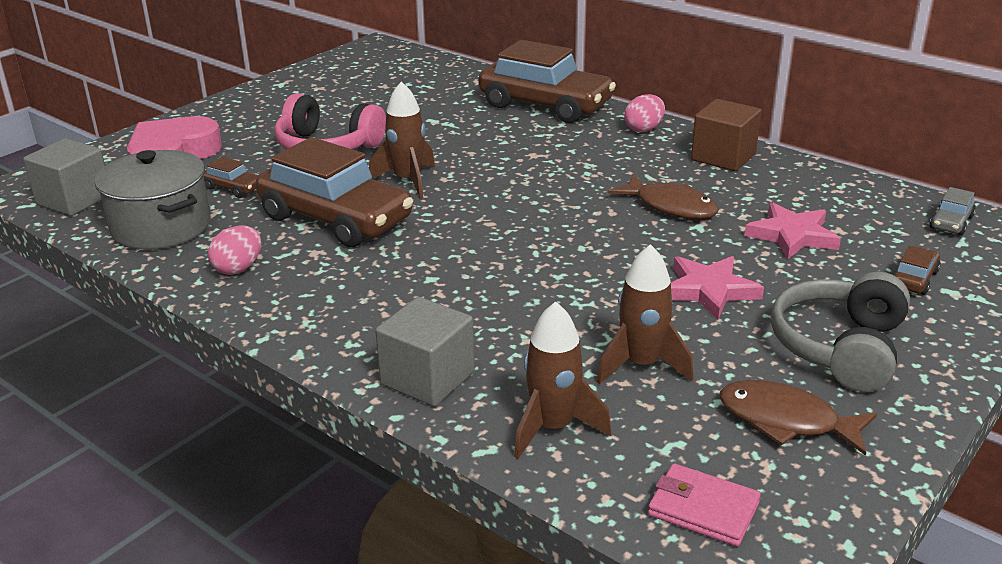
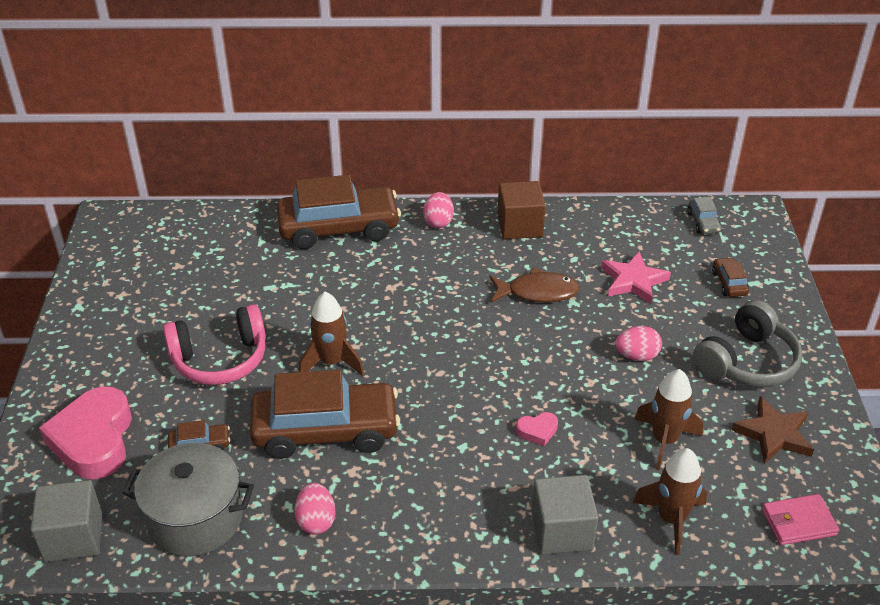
camera: 40 degrees left, 10 degrees up
pink star [671,256,764,320] -> pink egg [615,326,662,361]
brown fish [720,380,877,456] -> brown star [732,397,814,464]
grey headphones [771,272,910,392] -> grey headphones turned 120 degrees counterclockwise [693,300,802,387]
none -> pink heart [516,412,558,446]

